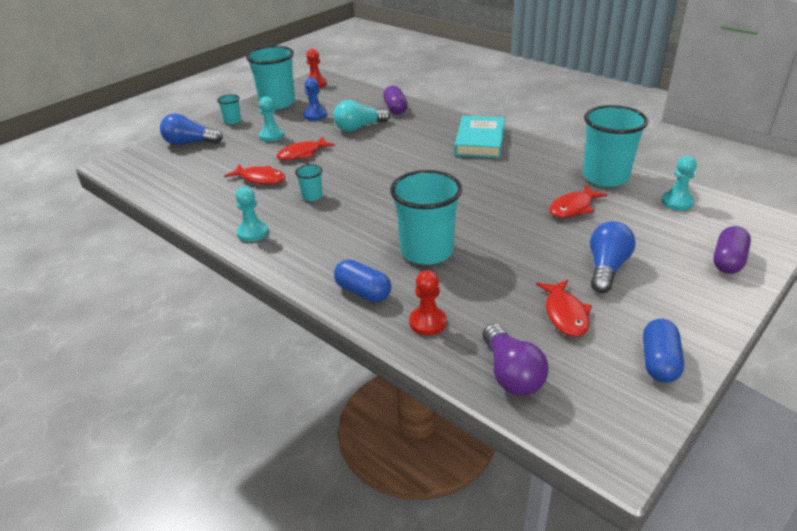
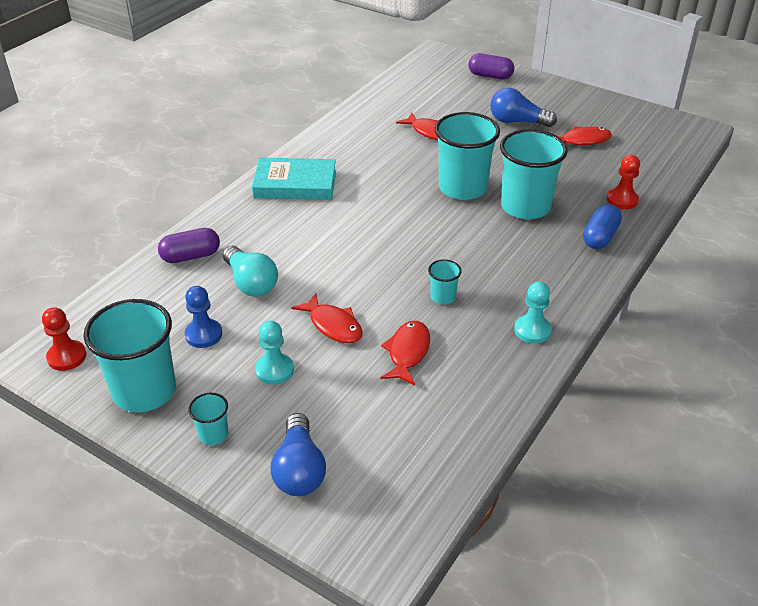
camera: 100 degrees left, 5 degrees up
purple light bulb [483,324,549,395] -> none
turquoise cup [583,105,648,187] -> turquoise cup moved to [435,112,500,200]
blue capsule [643,319,684,383] -> none
turquoise pawn [661,156,697,211] -> none

